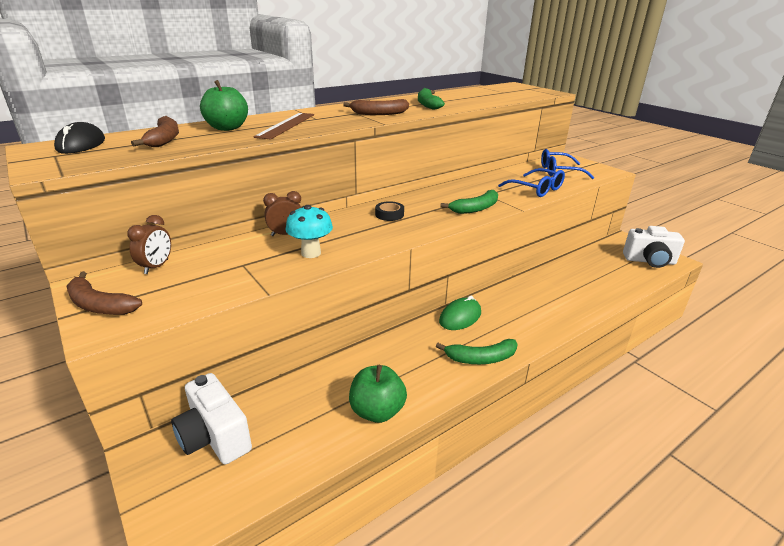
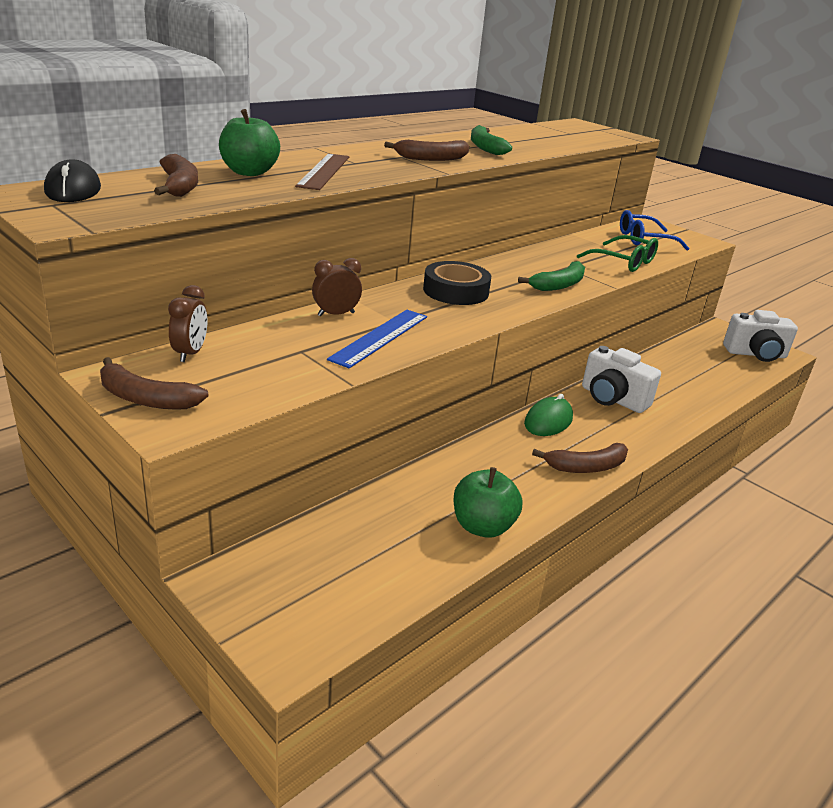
camera: 10 degrees left, 0 degrees up
white camera [171,373,252,464] -> white camera moved to [582,346,661,413]
turquoise mushroom [286,205,333,258] -> blue ruler [327,310,427,368]
black tape [375,201,404,221] -> black tape [423,261,491,305], size x1.78
green banana [436,339,518,364] -> brown banana [532,443,628,473]
blue glasses [498,168,565,197] -> green glasses [577,235,658,272]

